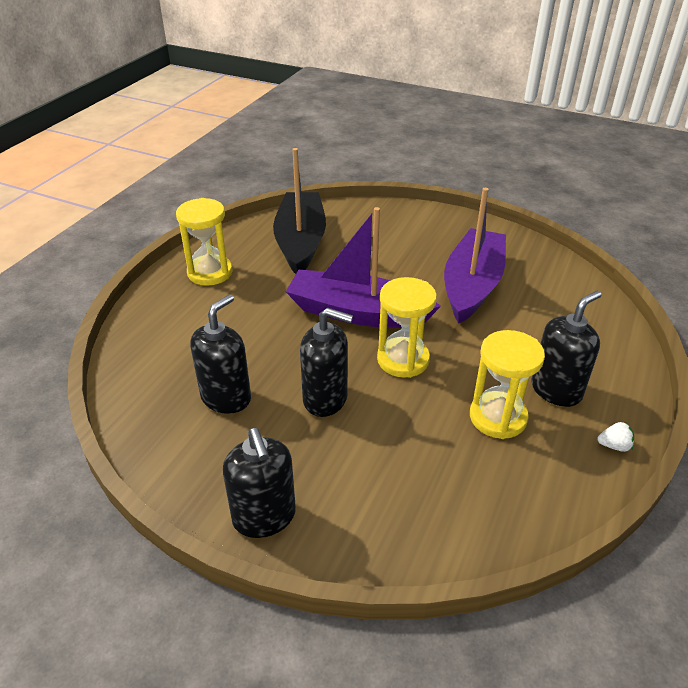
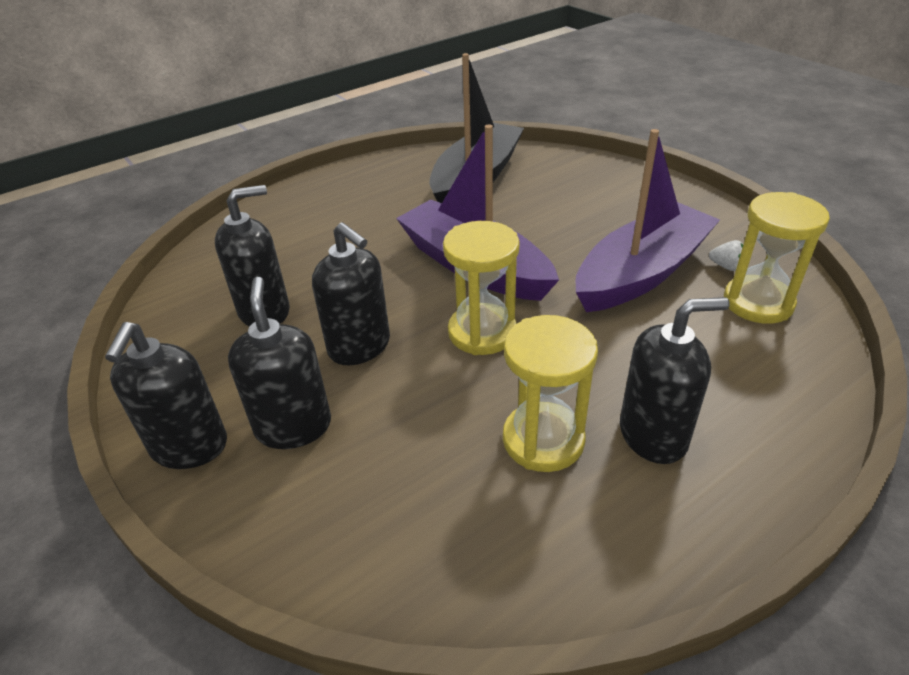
camera: 30 degrees right, 0 degrees up
yellow hourglass [176,198,233,286] -> yellow hourglass moved to [724,192,830,324]
white strawberry [598,422,634,452] -> white strawberry moved to [709,240,743,271]
none -> black soap dispenser [228,277,331,449]

